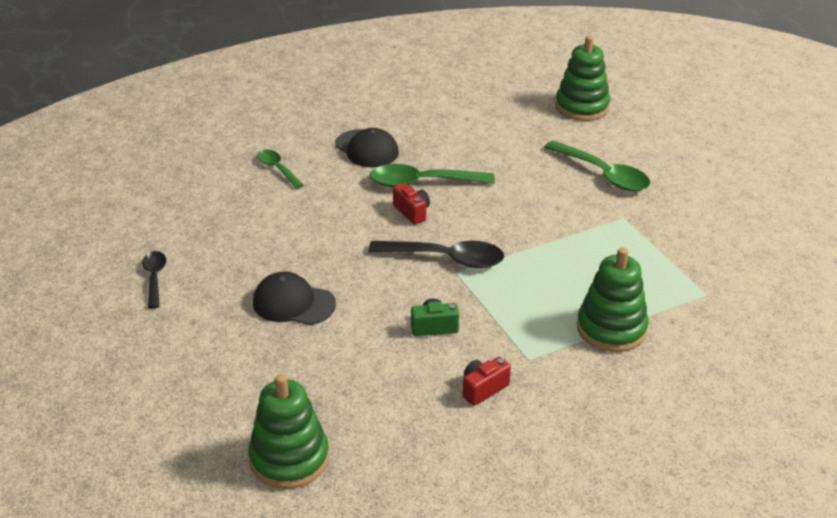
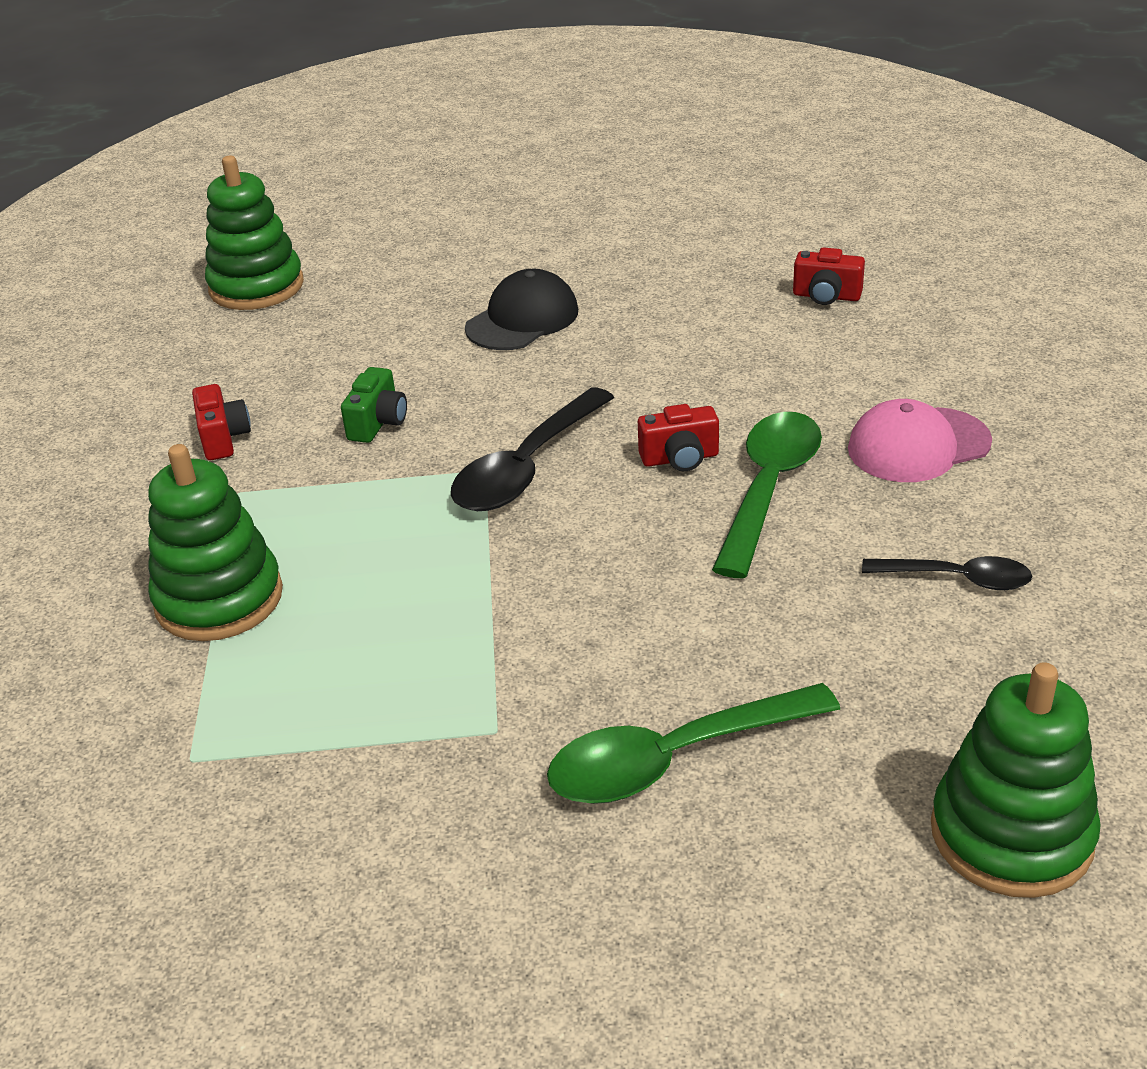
camera: 115 degrees right, 0 degrees up
black spoon [142,251,166,309] -> black spoon moved to [862,556,1032,590]
green spoon [257,150,304,189] -> none
black cap [335,128,399,168] -> pink cap [848,399,992,482]
none -> red camera [793,247,865,305]

